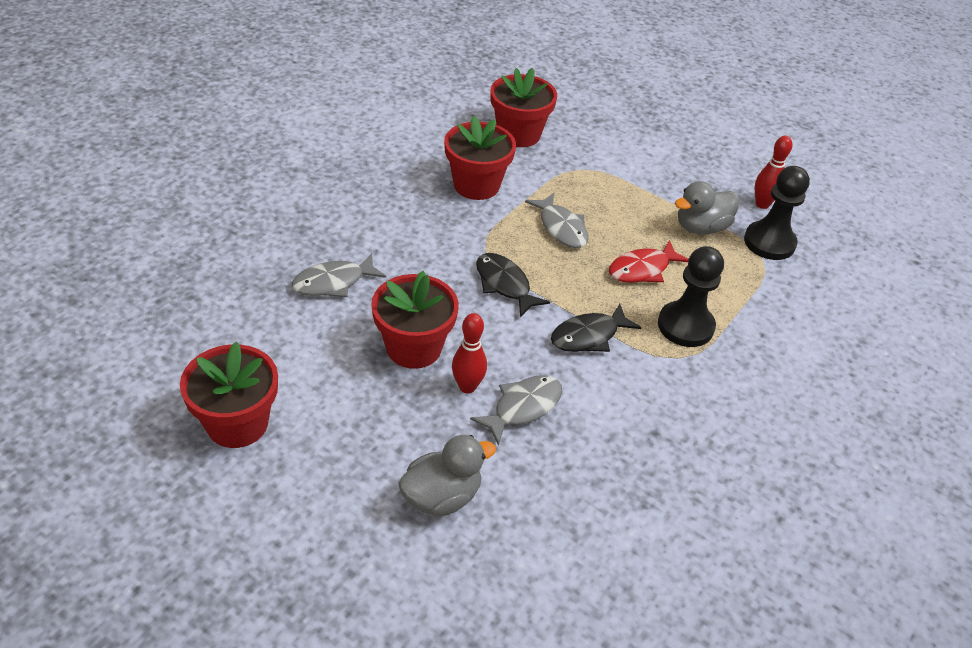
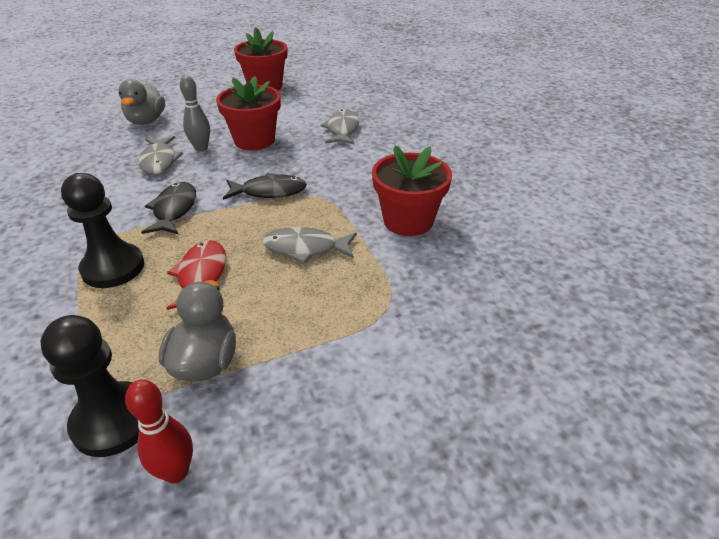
camera: 125 degrees right, 5 degrees down
red bowling pin [452,313,487,393] -> grey bowling pin [180,76,210,152]
red flower pot [490,68,557,147] -> none

